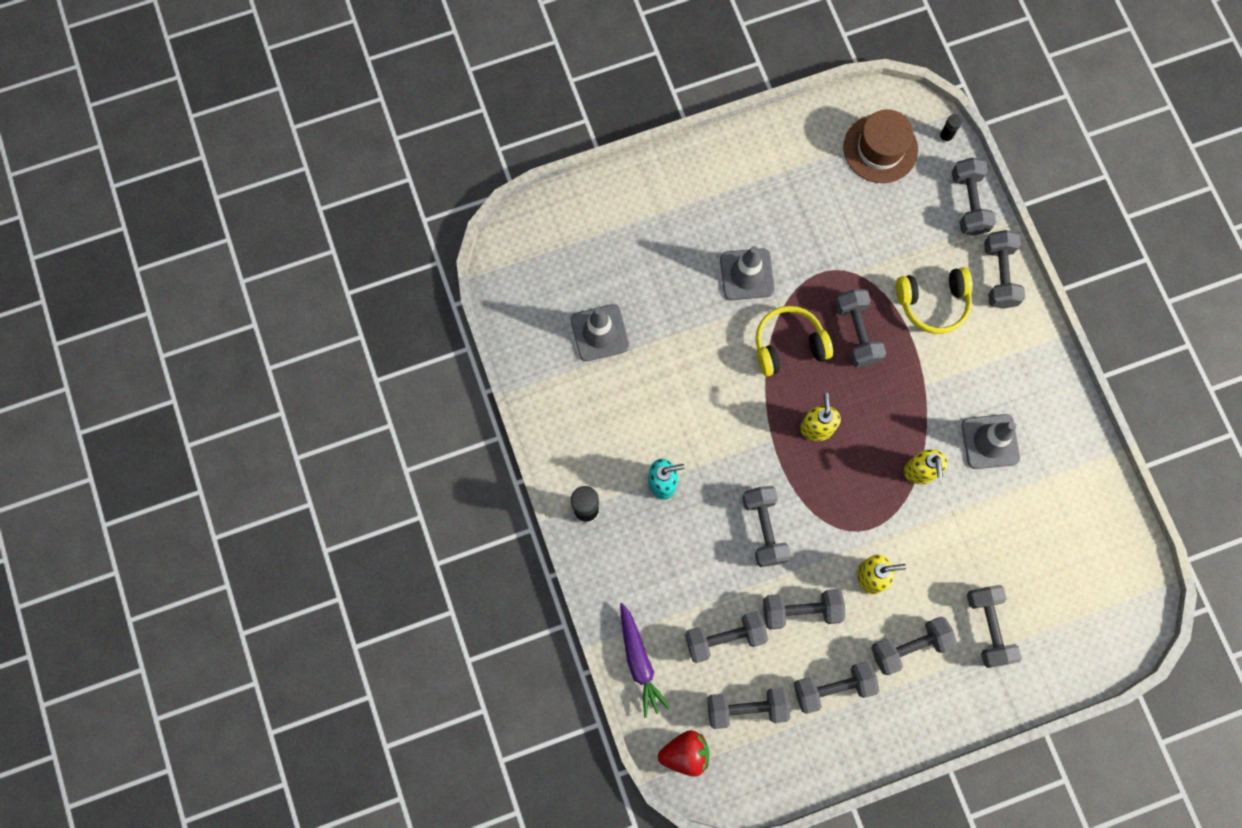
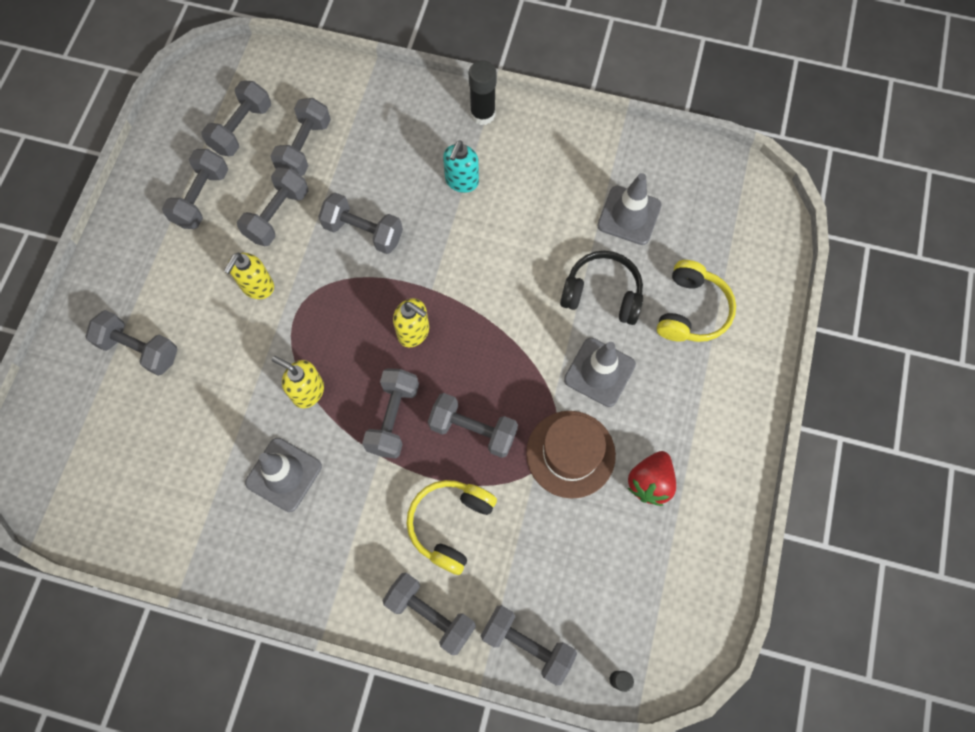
camera: 125 degrees right, 5 degrees down
purple carrot [620,603,671,718] -> none
red strawberry [658,730,709,777] -> red strawberry moved to [628,451,676,506]
yellow headphones [756,306,833,376] -> yellow headphones moved to [657,260,736,342]
brown hat [843,109,918,183] -> brown hat moved to [526,411,616,499]
grey dumbbell [871,617,957,675] -> grey dumbbell moved to [362,368,419,459]
none -> black headphones [560,251,643,325]

